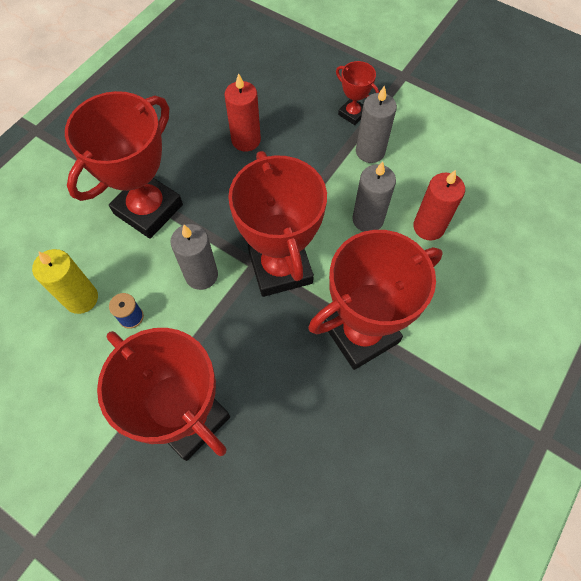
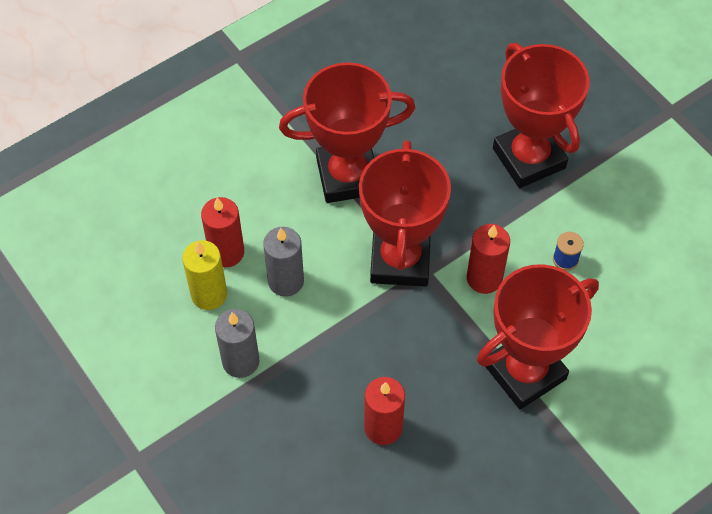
camera: 160 degrees left, 5 degrees down
yellow candle [32,249,98,314] -> yellow candle moved to [182,240,227,310]
grey candle [170,224,218,290] -> red candle [467,224,510,294]
red trophy [336,61,379,125] -> none

